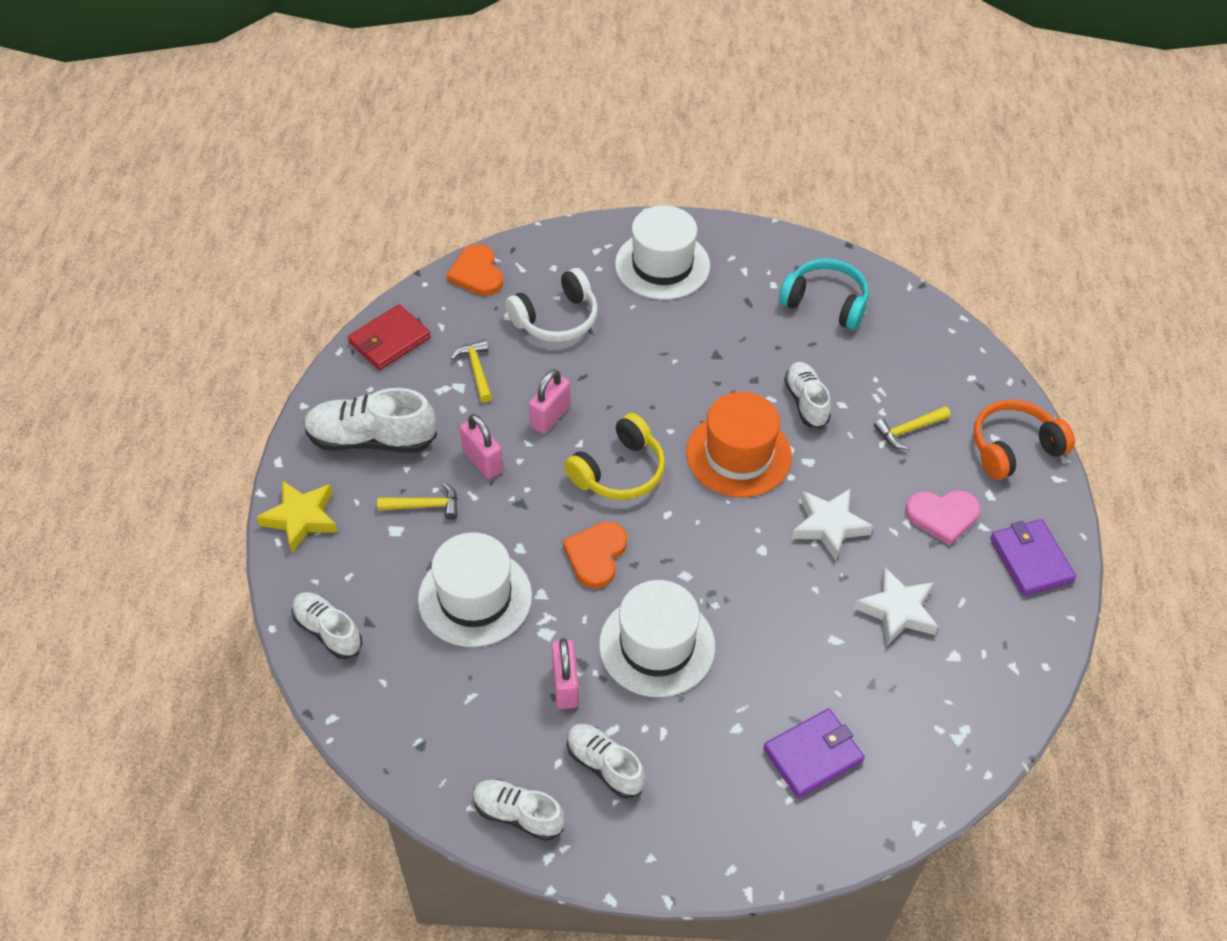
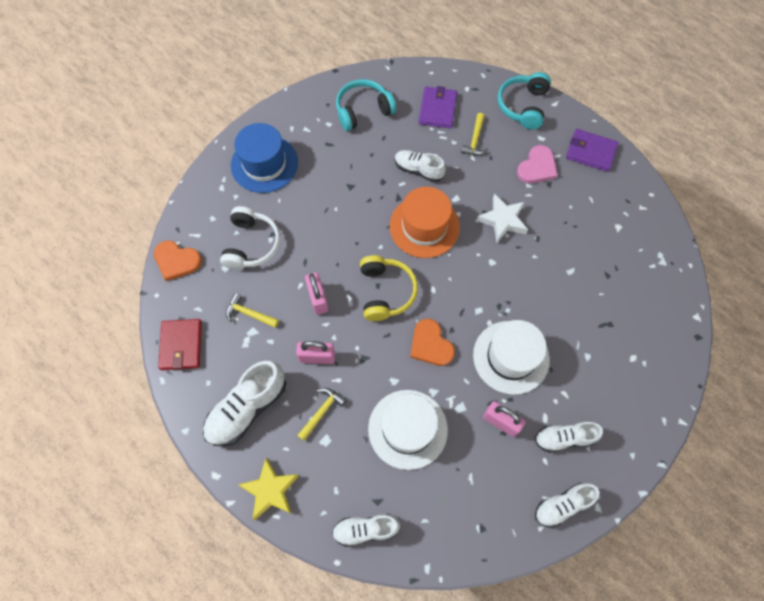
camera: 50 degrees left, 15 degrees up
white hat [615,206,710,300] -> blue hat [231,123,298,193]
purple wallet [763,708,865,798] -> purple wallet moved to [418,86,457,128]
white star [854,567,938,646] -> none
orange headphones [973,400,1075,480] -> turquoise headphones [497,72,551,130]

